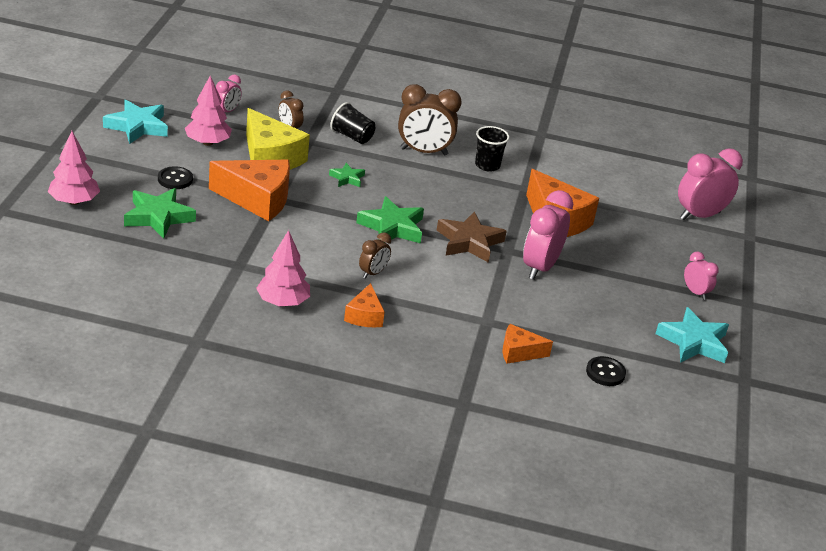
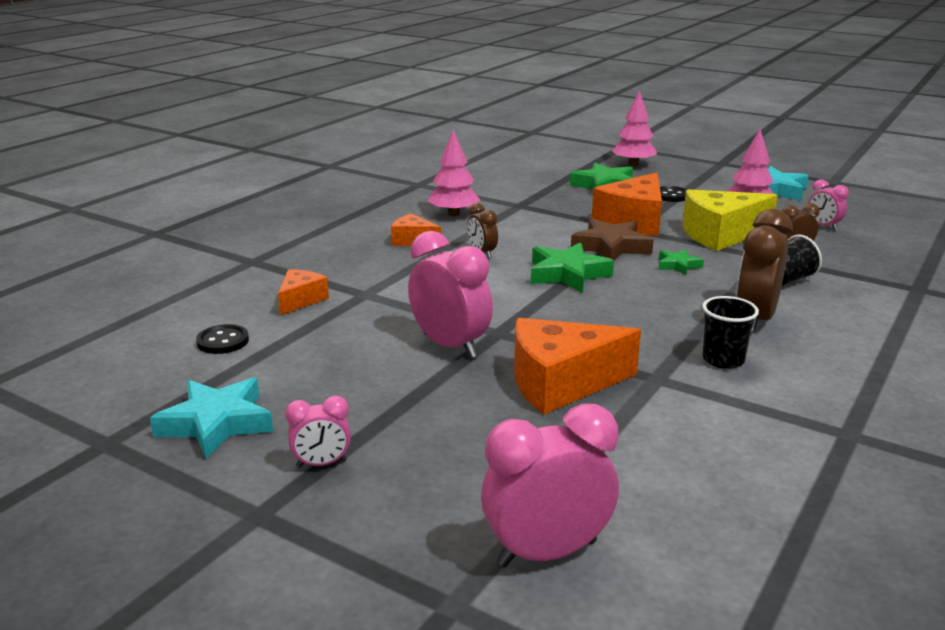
camera: 115 degrees right, 10 degrees down
brown star [437,212,506,263] -> brown star moved to [571,218,653,260]
pink clock [678,149,743,220] -> pink clock turned 105 degrees counterclockwise [481,404,619,567]

